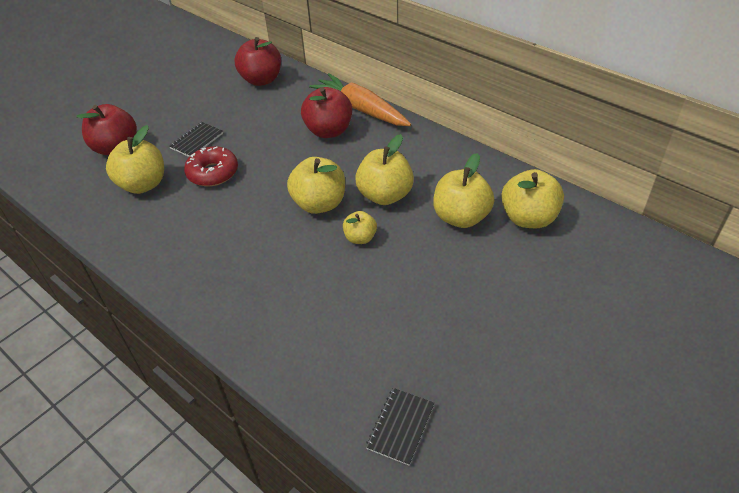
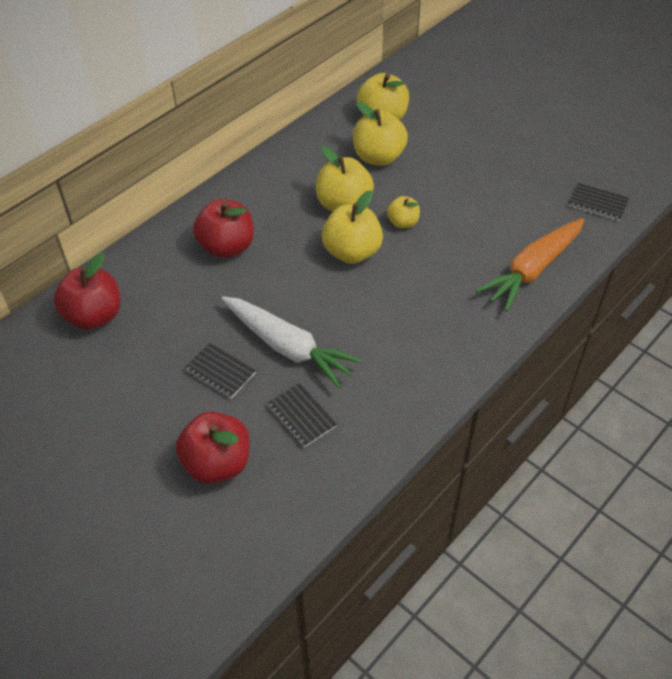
camera: 90 degrees left, 5 degrees up
yellow apple [106,125,164,194] -> black notebook [267,383,337,448]
red donut [184,146,238,187] -> white carrot [222,296,363,388]
orange carrot [309,73,411,126] -> orange carrot moved to [476,218,584,311]

